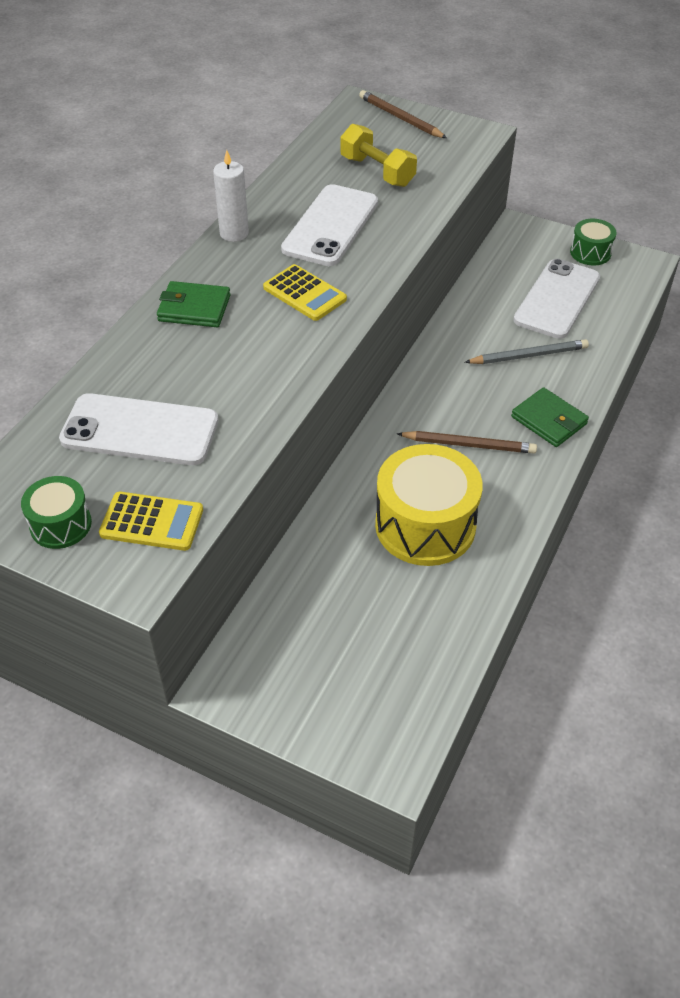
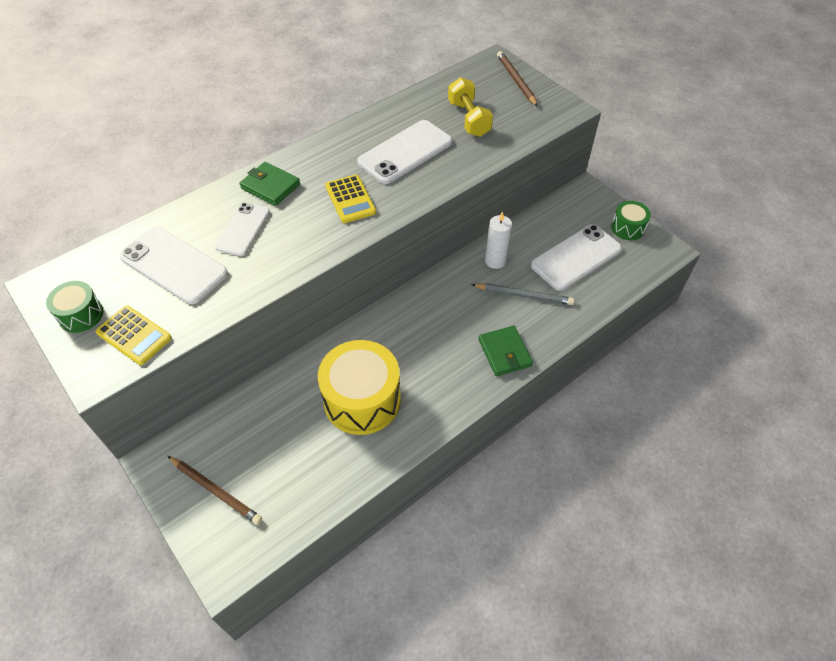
camera: 25 degrees right, 5 degrees up
white candle [213,150,249,242] -> white candle moved to [485,211,512,269]
brown pencil [397,431,537,454] -> brown pencil moved to [168,456,262,525]
none -> white phone [215,203,270,256]

